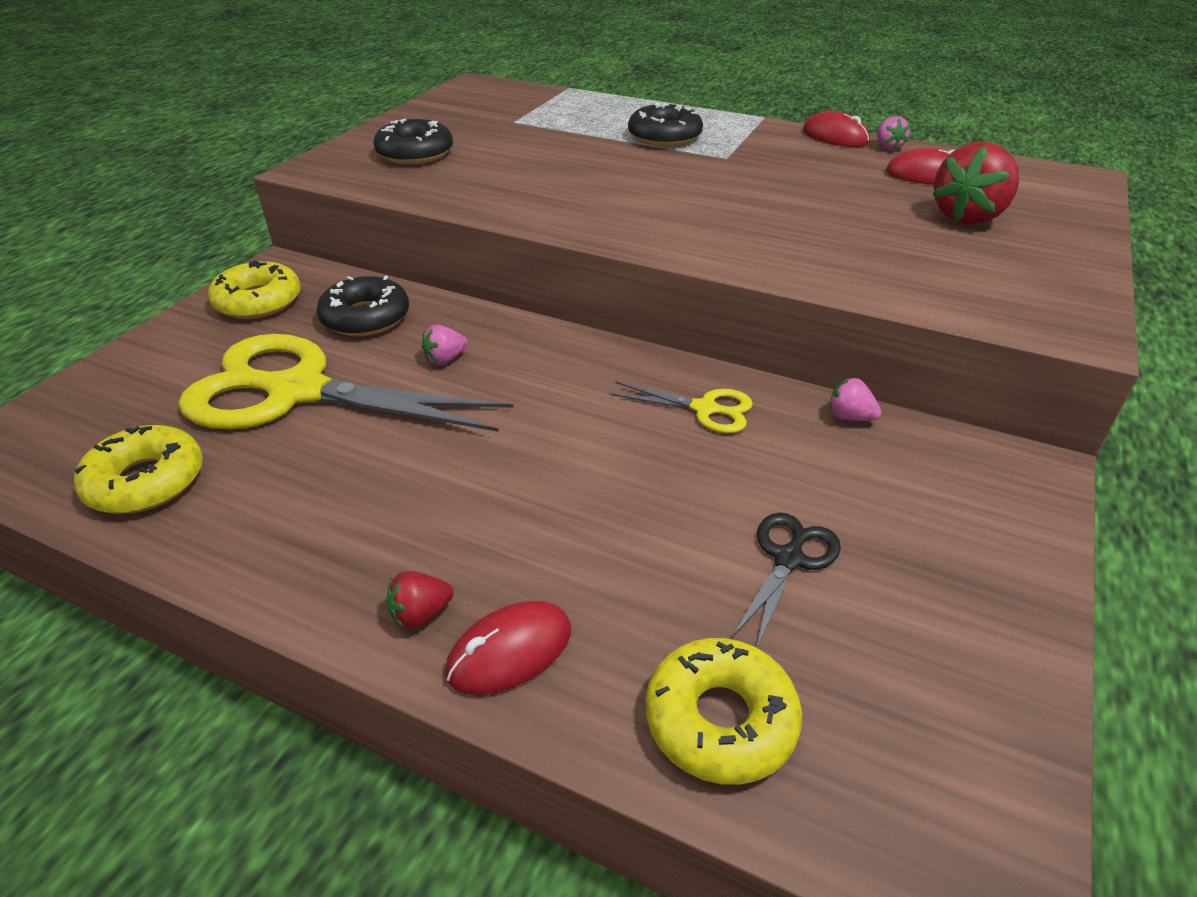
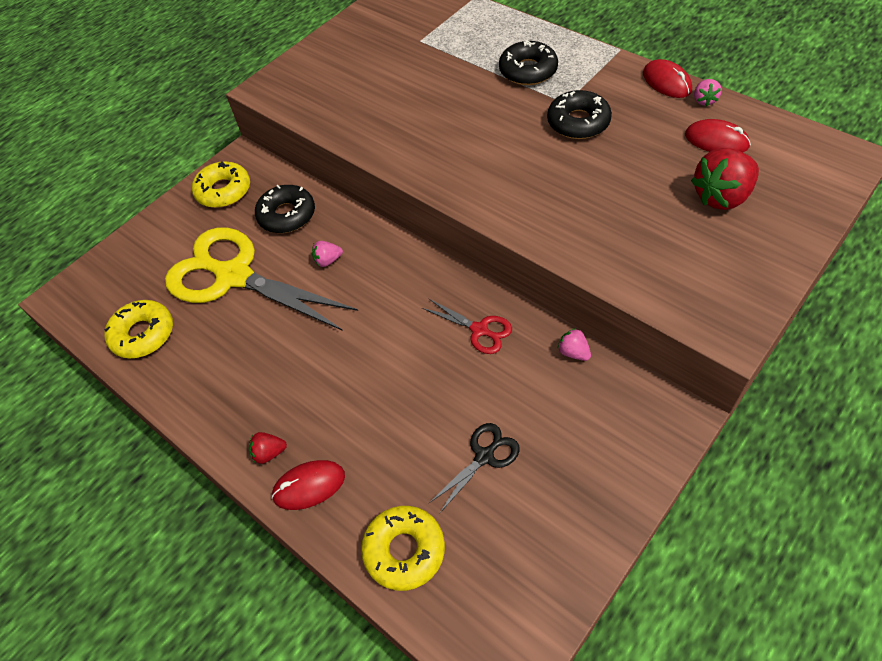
camera: 20 degrees right, 15 degrees up
black donut [373,119,453,165] -> black donut moved to [547,90,612,139]
yellow scissors [609,381,753,433] -> red scissors [422,298,512,354]

